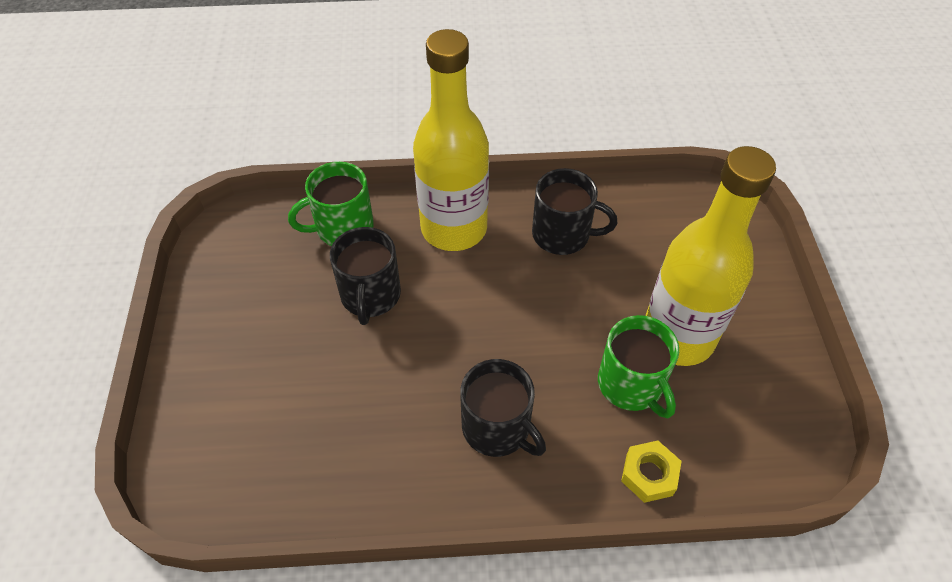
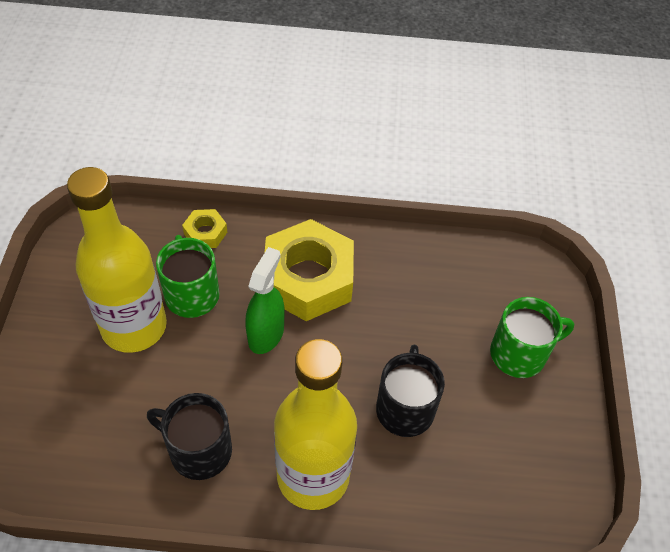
camera: 175 degrees left, 0 degrees up
green mug [288,162,374,246] -> green mug moved to [490,297,574,378]
black mug [460,359,546,457] -> yellow nut [265,219,354,321]
none -> green spray bottle [245,247,284,354]

